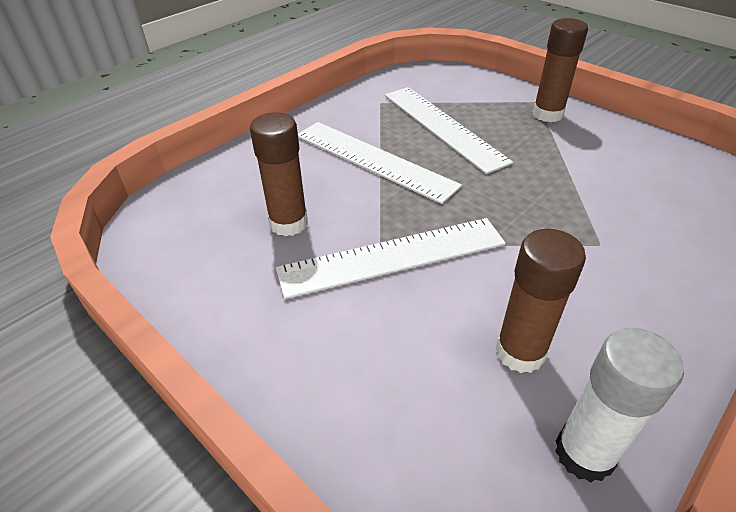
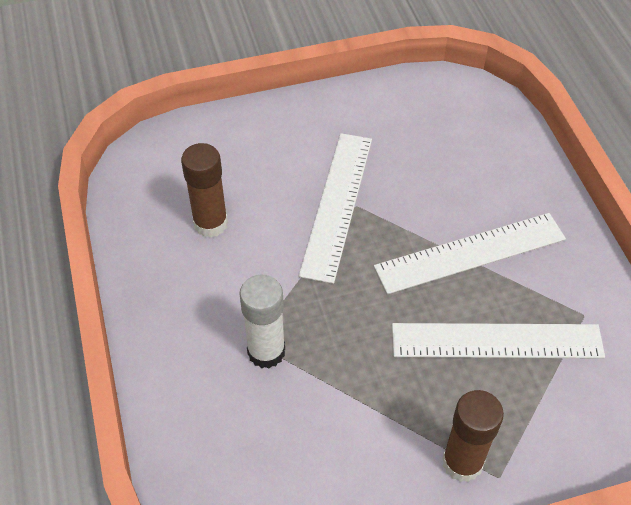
camera: 120 degrees right, 10 degrees up
brown glue stick [250,112,308,236] -> none
white glue stick [555,328,684,482] -> white glue stick moved to [239,274,285,369]

